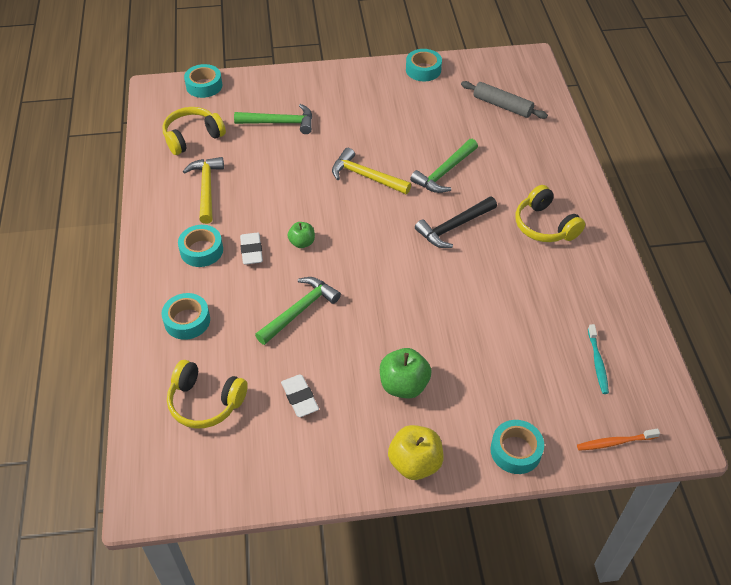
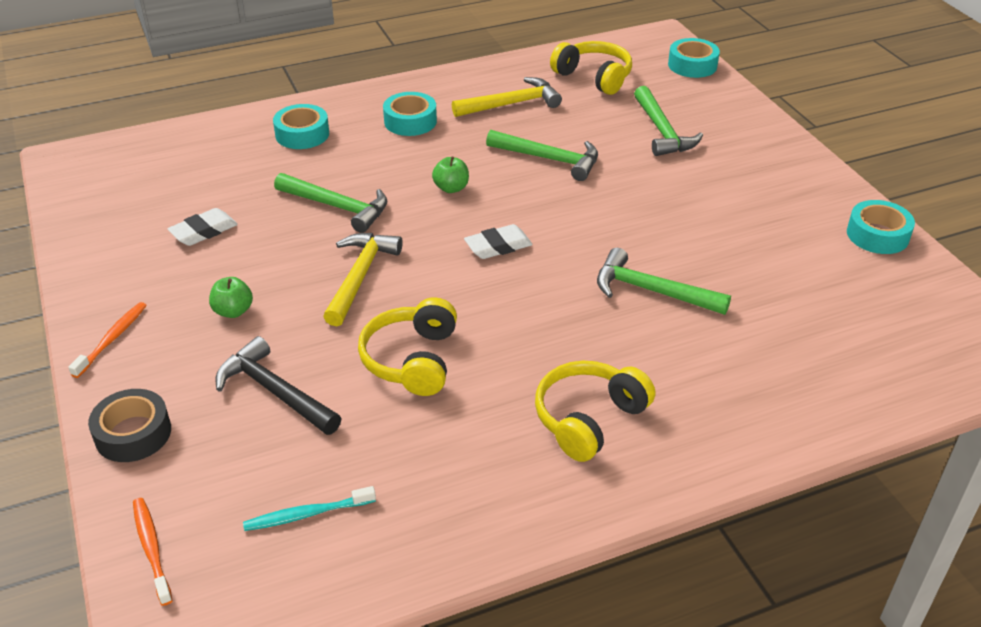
camera: 75 degrees right, 10 degrees down
yellow headphones [167,360,248,429] -> yellow headphones moved to [358,297,457,396]
white eraser [240,233,263,265] -> white eraser moved to [464,224,533,259]
yellow hammer [332,148,411,194] -> yellow hammer moved to [323,233,403,326]
green apple [380,348,431,399] -> green apple [209,277,253,318], size x0.60
yellow apple [388,425,444,480] -> orange toothbrush [68,302,147,378]
black hammer [415,197,497,248] -> black hammer moved to [216,336,341,435]
grey rolling pin [461,81,548,119] -> none
turquoise tape [491,420,544,474] -> black tape [88,389,171,462]
none -> green hammer [486,130,598,181]

